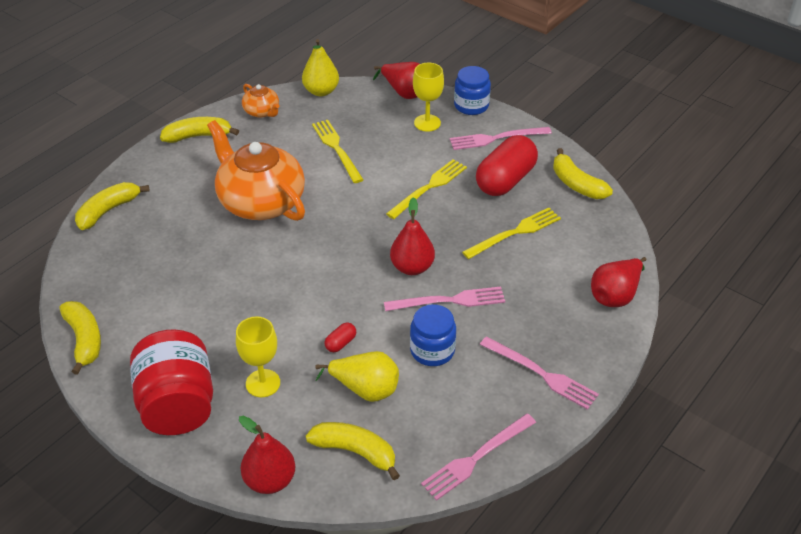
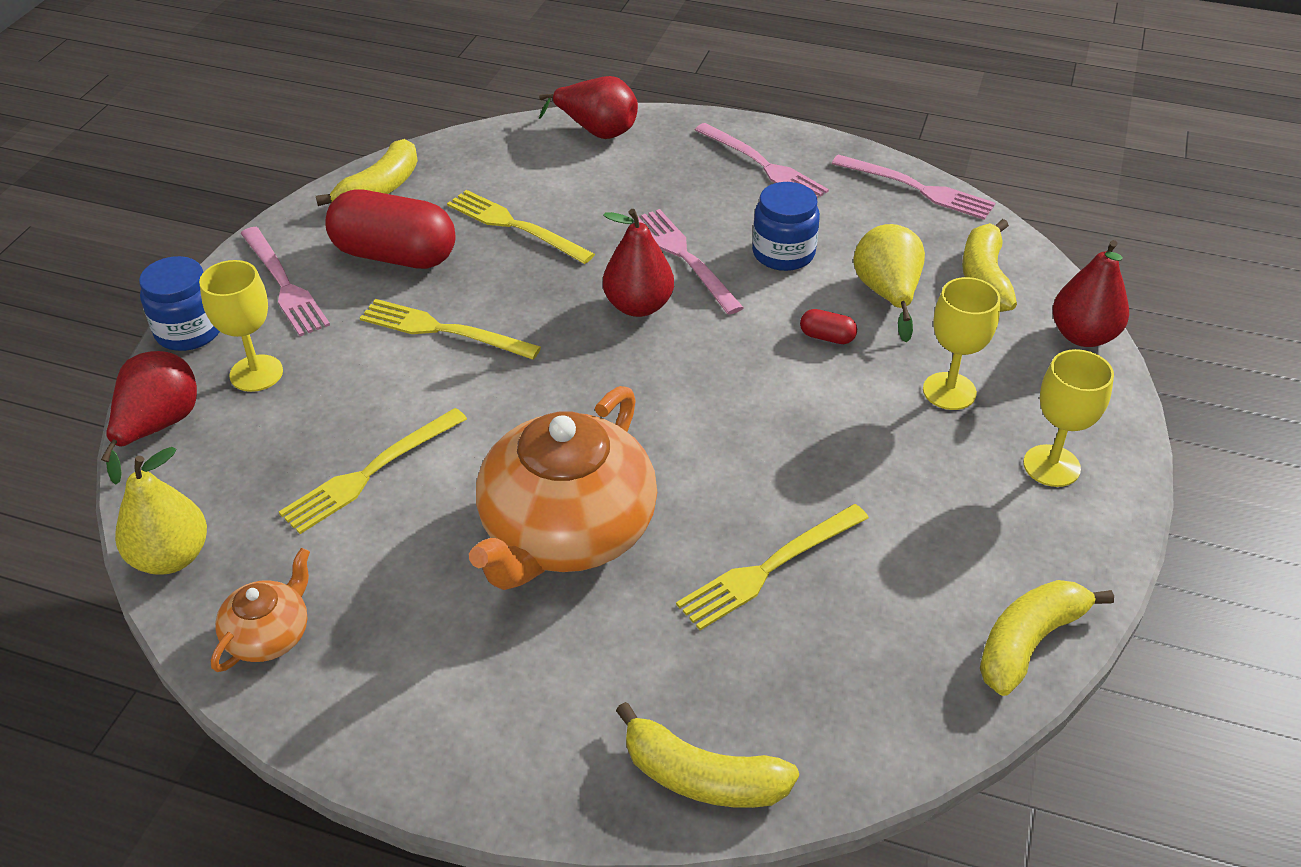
camera: 110 degrees left, 0 degrees up
red jar [130,329,213,435] -> yellow goblet [1023,349,1114,487]
yellow banana [160,117,239,143] -> none
pink fork [480,336,599,410] -> pink fork turned 120 degrees clockwise [695,123,829,198]
none -> yellow fork [676,504,869,630]

